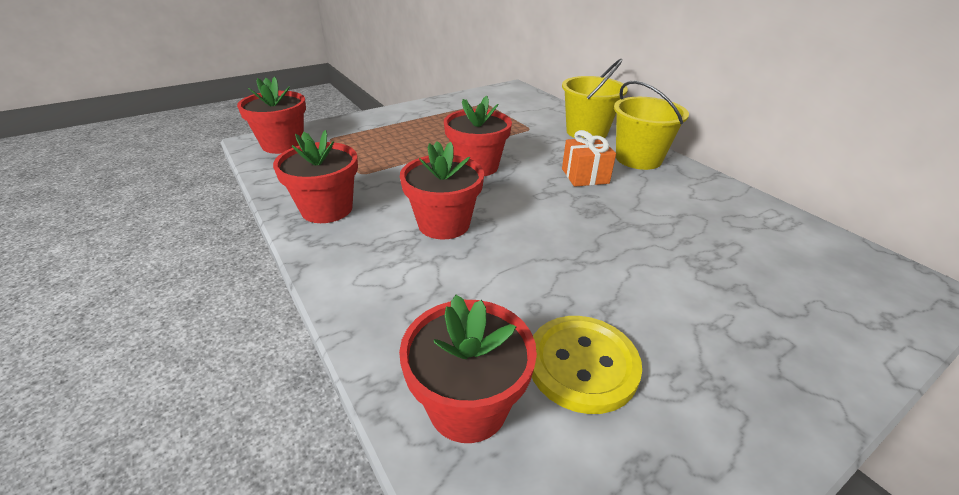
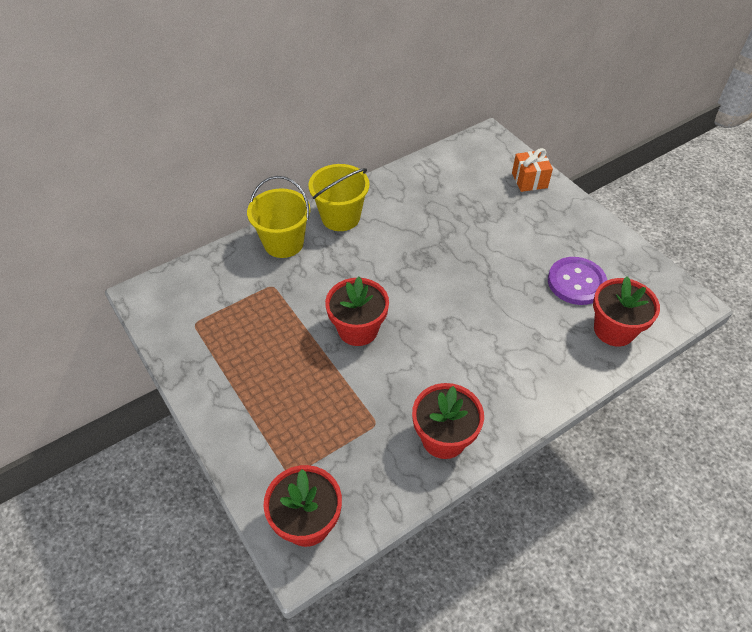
camera: 90 degrees left, 15 degrees up
red flower pot [400,141,484,240] -> none
yellow button [532,316,642,414] -> purple button [548,257,607,305]
orange gift [562,130,616,187] -> orange gift moved to [512,148,553,192]

